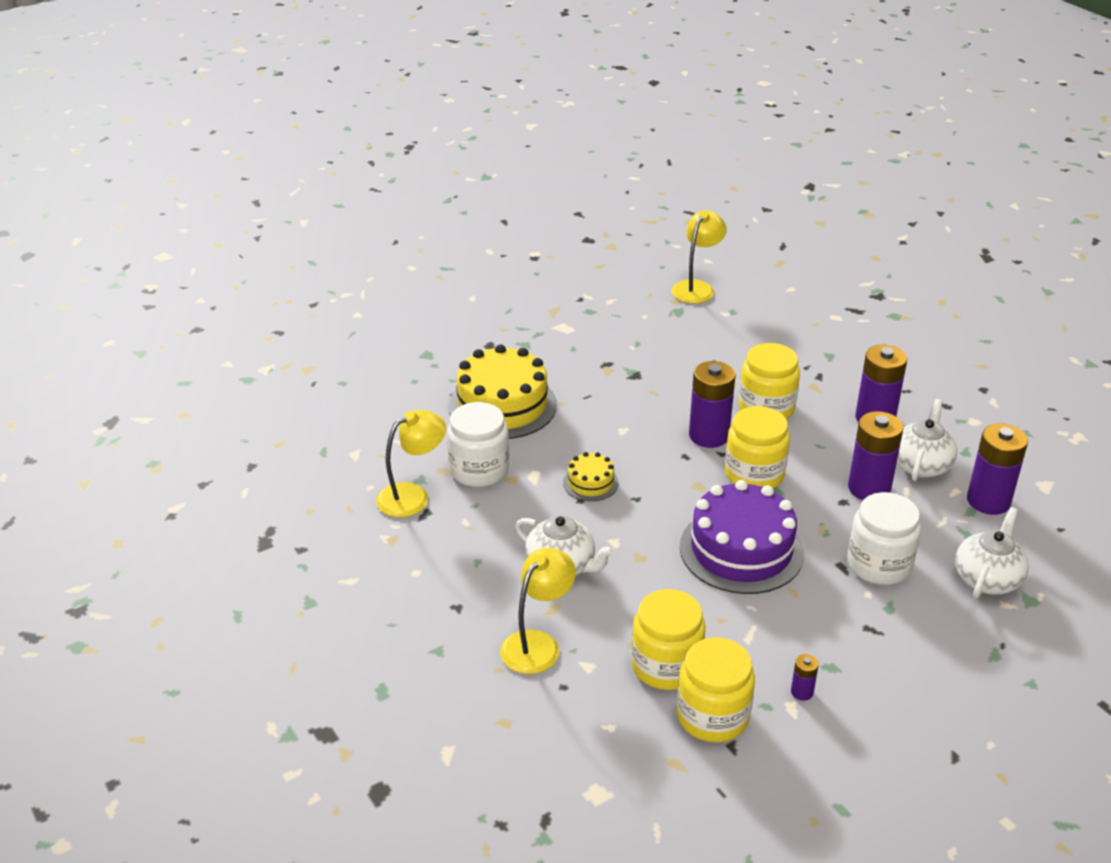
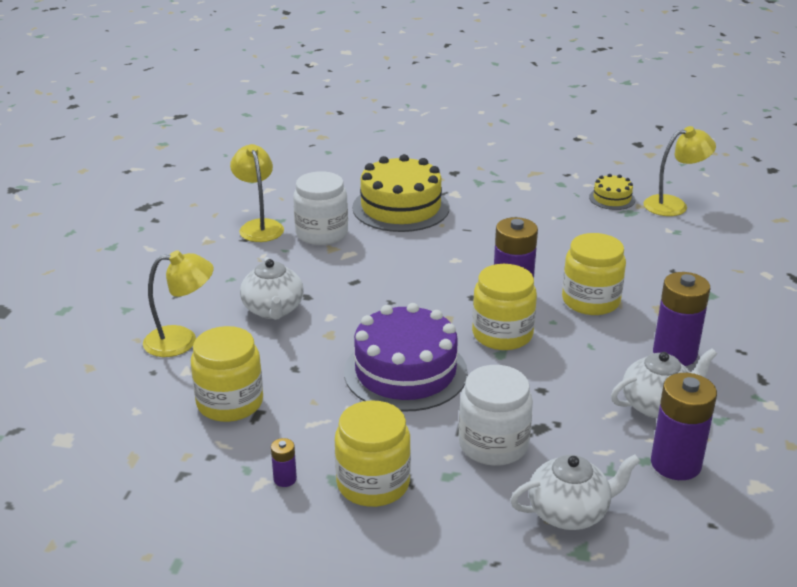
camera: 45 degrees right, 5 degrees down
yellow lamp [376,410,446,517] -> yellow lamp turned 120 degrees counterclockwise [230,144,284,242]
yellow cake [563,452,619,501] -> yellow cake moved to [589,174,635,210]
yellow jar [677,637,755,743] -> yellow jar moved to [335,400,411,507]
purple battery [848,411,903,500] -> none

